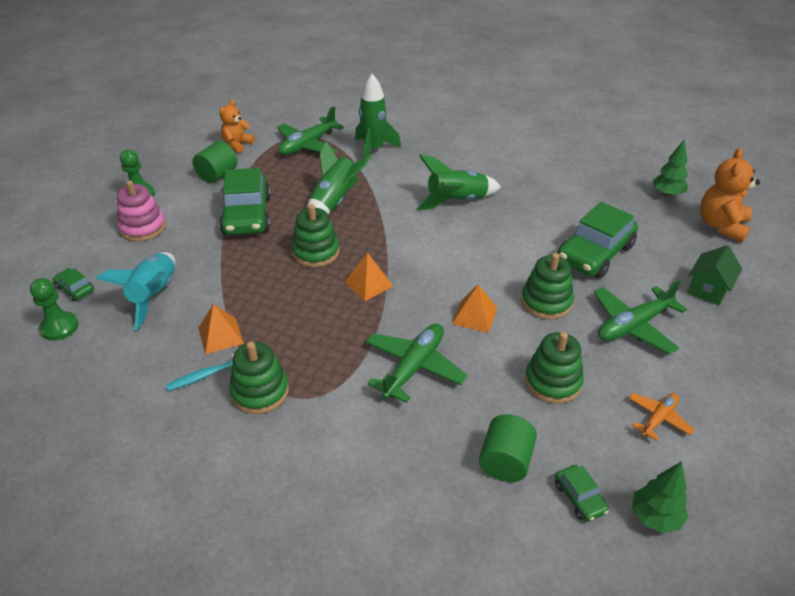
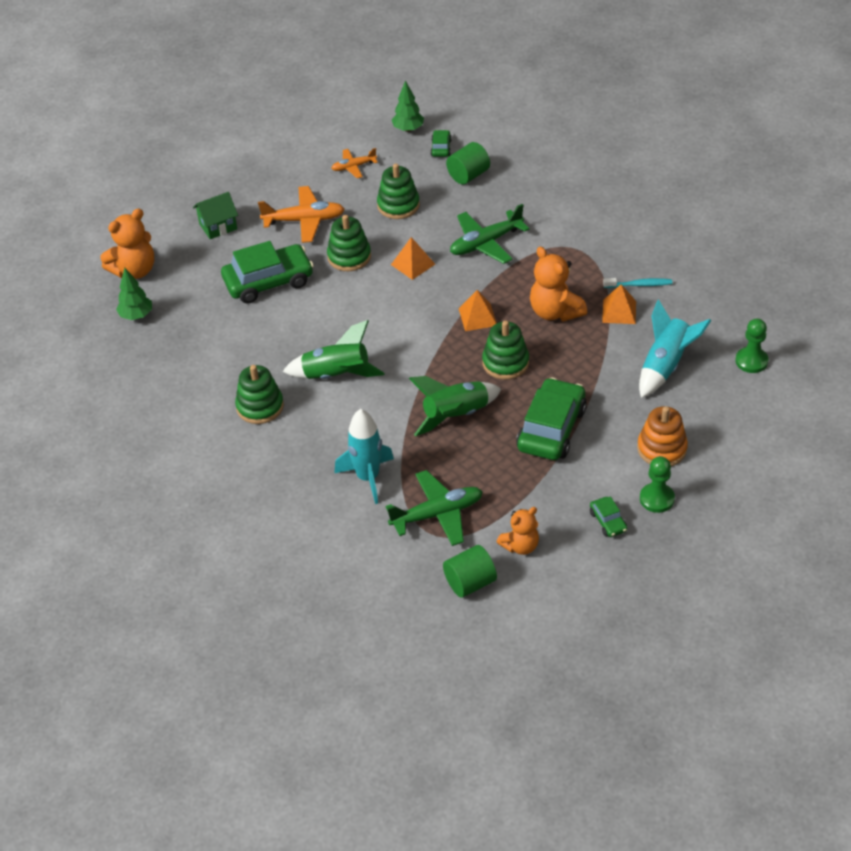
camera: 150 degrees left, 5 degrees up
green car [53,268,94,301] -> green car moved to [590,496,627,537]
pink stacking toy [117,180,166,242] -> orange stacking toy [637,406,688,466]
green cylinder [192,141,238,183] -> green cylinder moved to [443,545,497,598]
green stacking toy [229,341,289,414] -> green stacking toy moved to [235,365,284,424]
green rocket [355,74,401,158] -> turquoise rocket [334,409,394,504]
green plane [594,280,687,354] -> orange plane [258,186,345,243]
none -> orange teddy bear [530,247,587,322]

